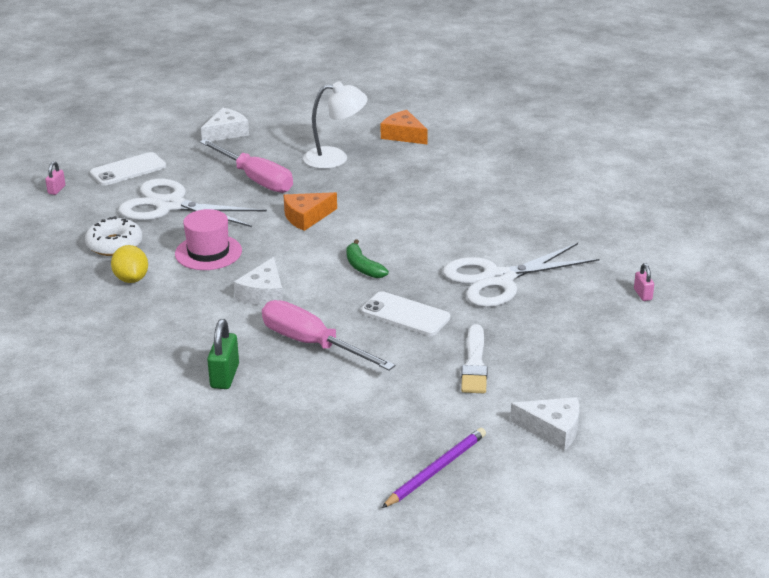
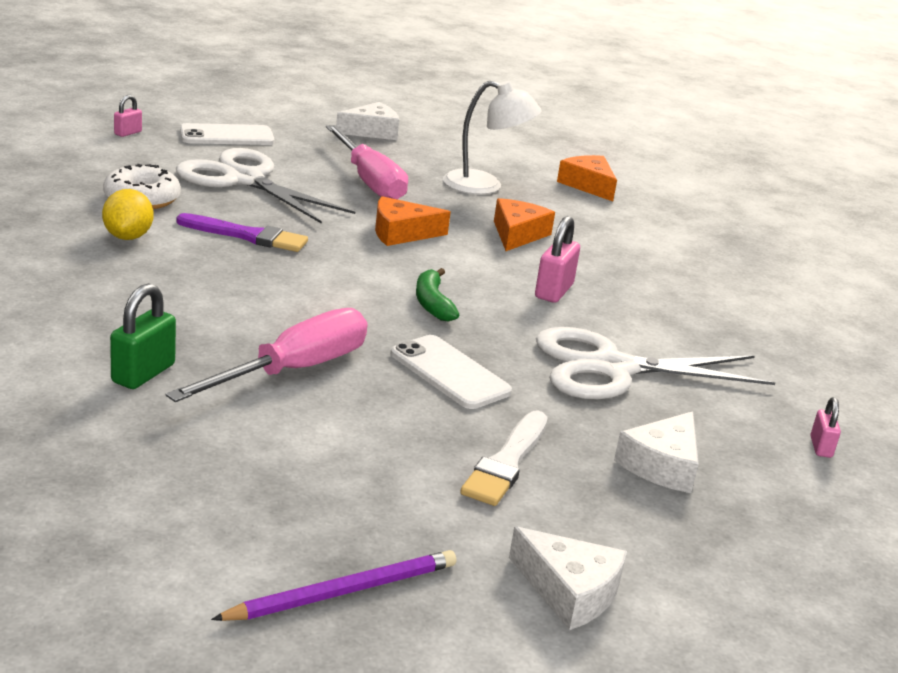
camera: 15 degrees right, 5 degrees down
pink hat [175,209,242,270] -> purple brush [177,213,308,252]
white cheese [234,257,283,306] -> white cheese moved to [614,411,699,493]
pink screwdriver [262,300,395,371] -> pink screwdriver turned 75 degrees clockwise [165,308,367,402]
none -> orange cheese [494,198,555,251]
none -> pink padlock [535,216,580,303]

